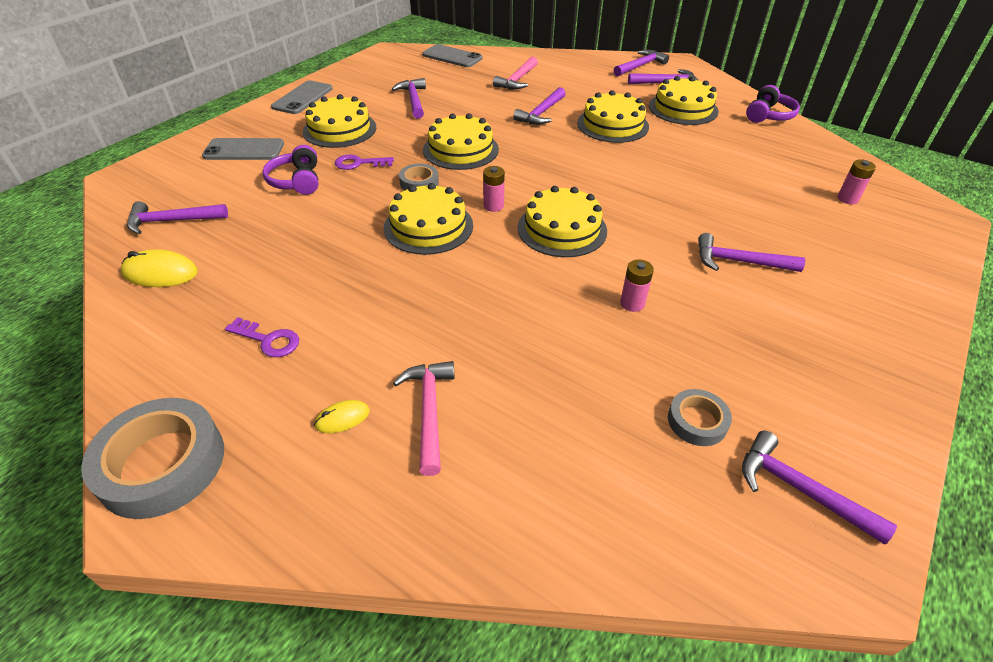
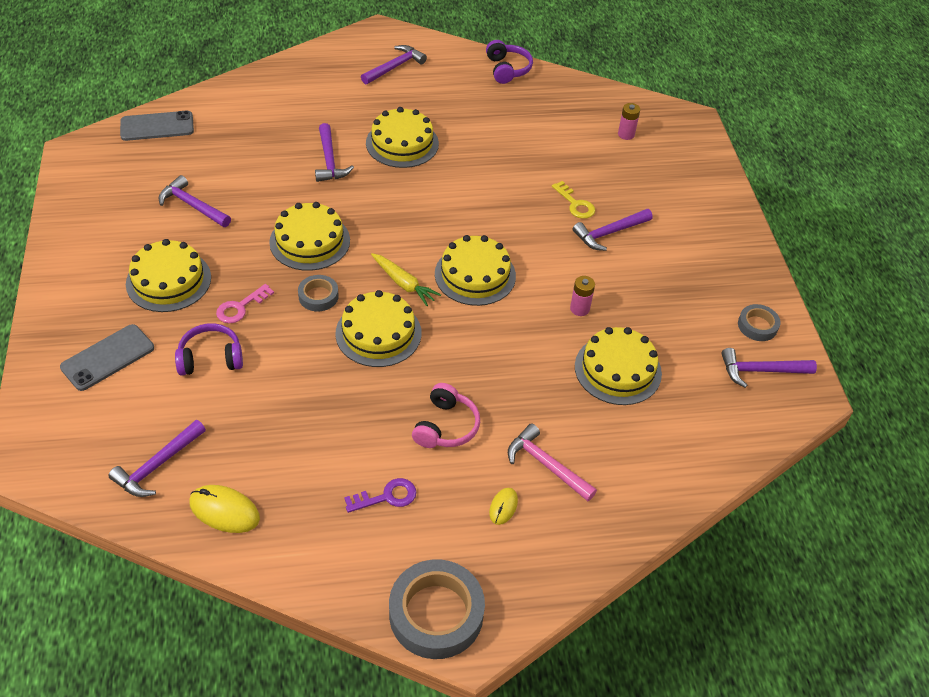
camera: 45 degrees left, 5 degrees up
yellow mouse [121,249,198,287] -> yellow mouse turned 60 degrees clockwise [189,485,260,533]
purple headphones [262,145,319,195] -> purple headphones turned 135 degrees clockwise [175,323,243,376]
grey phone [271,80,333,114] -> none
purple key [335,154,394,170] -> pink key [216,284,274,323]
pink battery [483,166,505,212] -> yellow carrot [371,253,441,306]
pink hammer [493,57,538,90] -> none
purple hammer [614,50,669,76] -> none
yellow cake [649,76,719,125] -> yellow cake moved to [575,327,662,405]
grey tape [668,389,732,446] -> grey tape moved to [738,304,781,341]
none -> pink headphones [412,383,480,448]
none -> yellow key [552,181,595,219]

